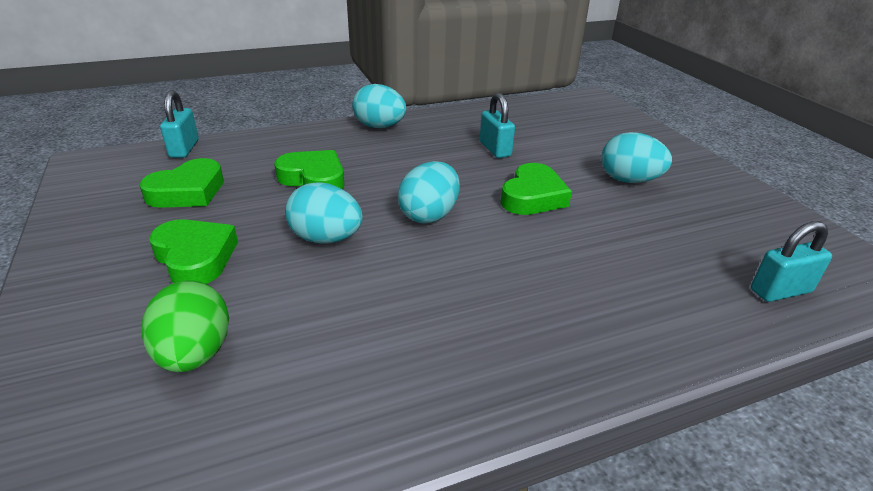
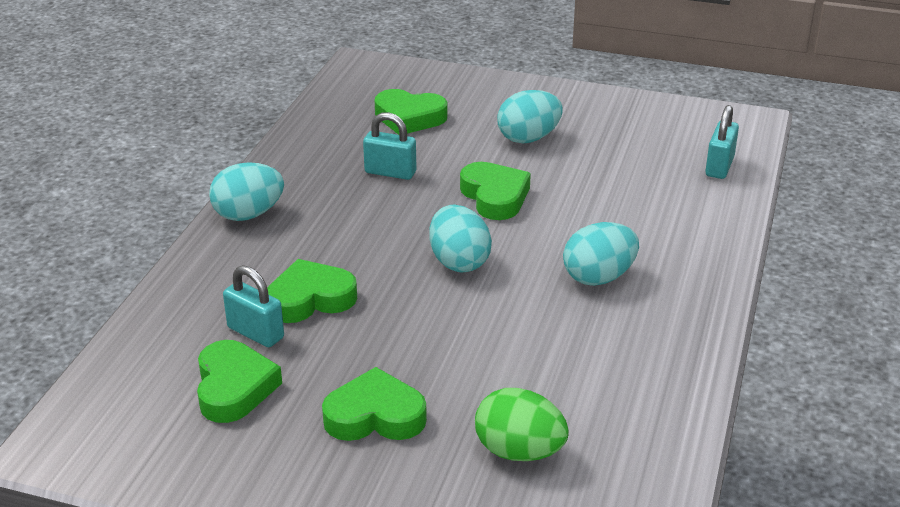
camera: 50 degrees left, 0 degrees up
turquoise padlock [160,90,199,158] -> turquoise padlock moved to [223,265,284,347]
turquoise egg [285,182,363,244] -> turquoise egg moved to [563,222,639,286]
none -> green heart [375,89,447,135]

